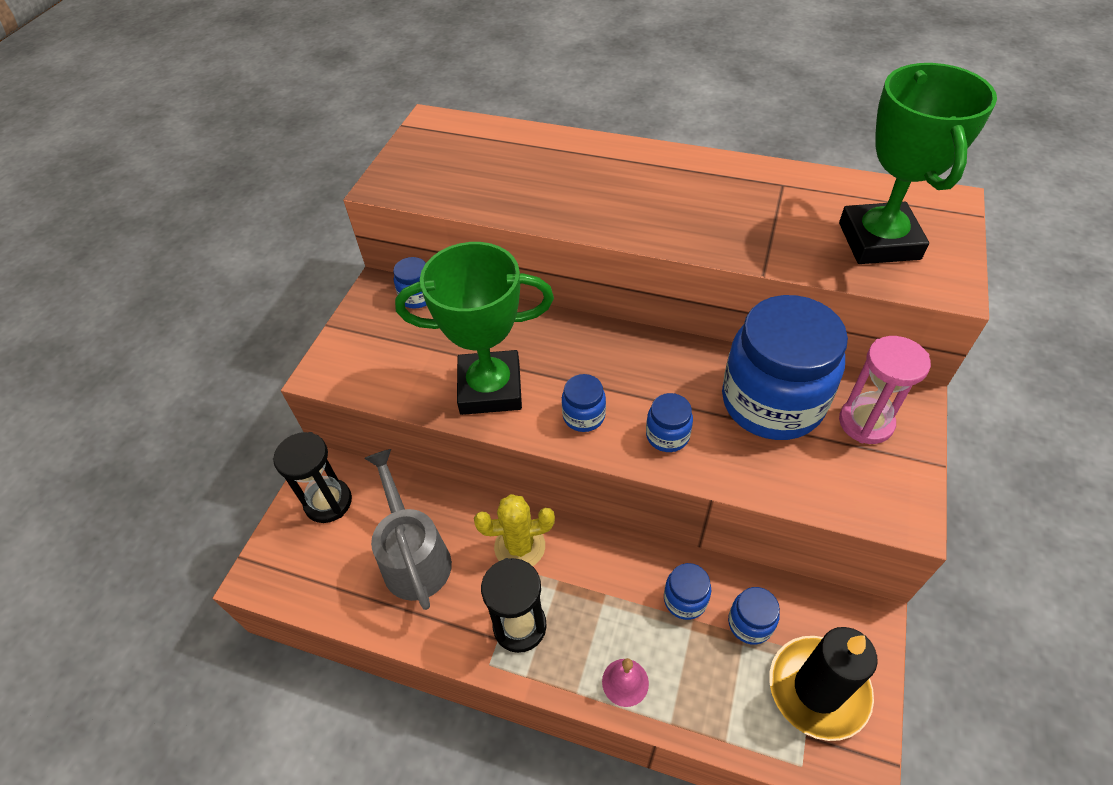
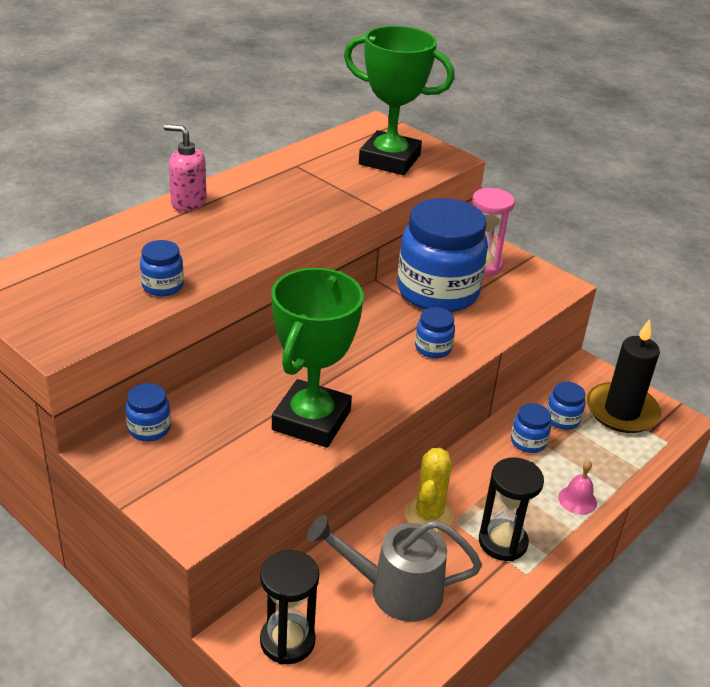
camera: 70 degrees left, 15 degrees down
blue jar [562,374,606,432] -> blue jar moved to [140,240,184,296]
none -> pink soap dispenser [164,124,207,212]

